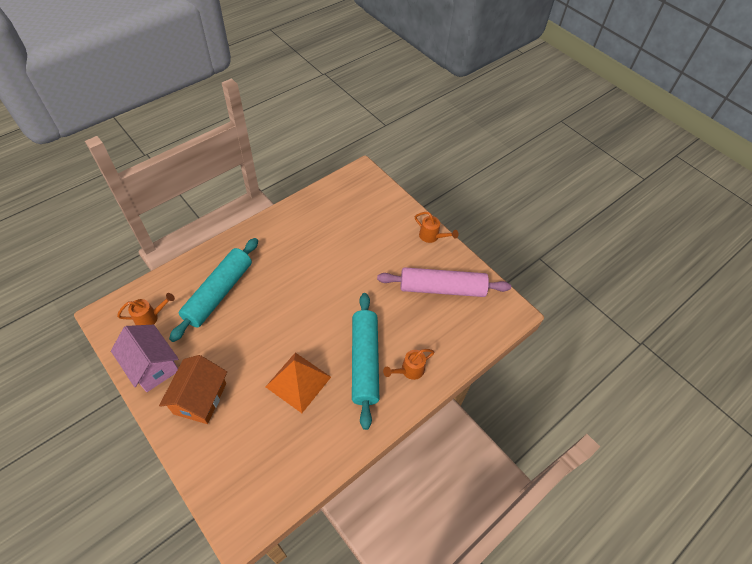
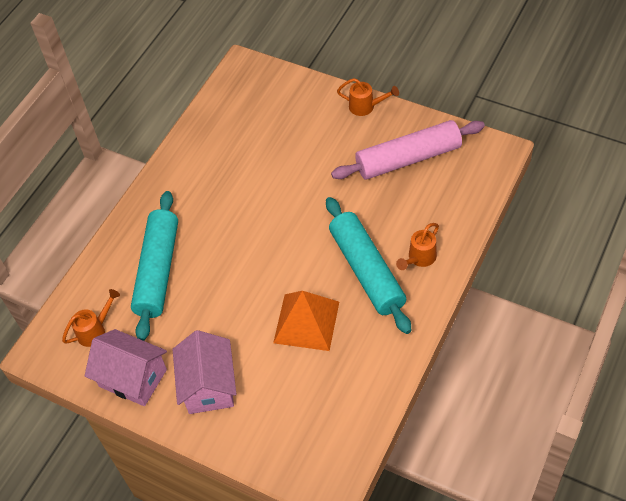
camera: 15 degrees left, 0 degrees up
orange house [159,355,227,424] -> pink house [172,330,236,414]

